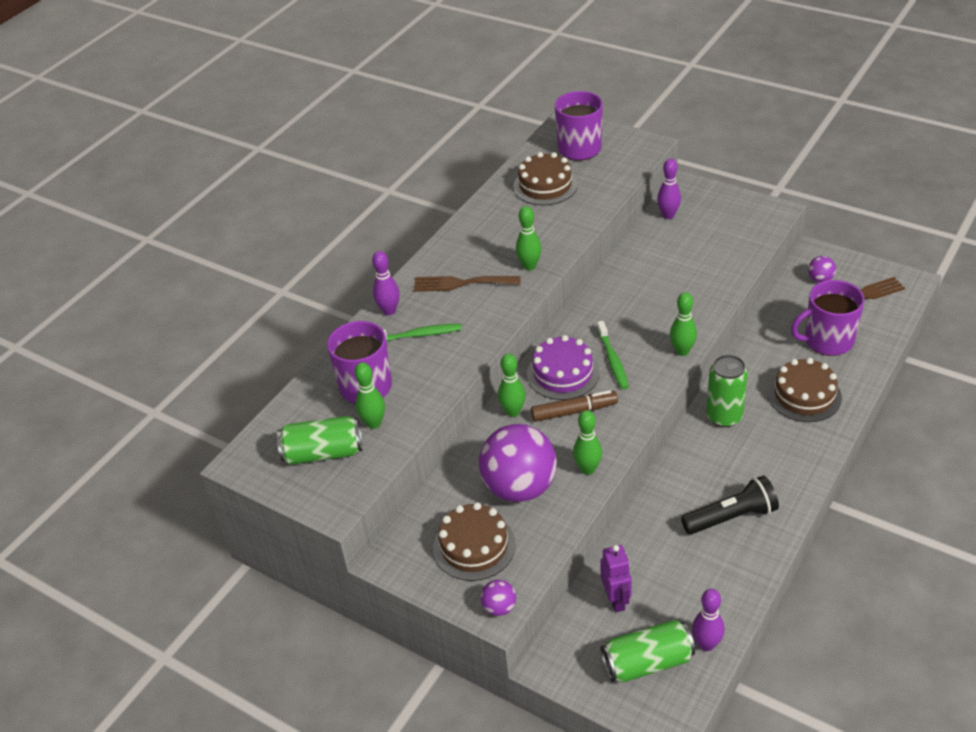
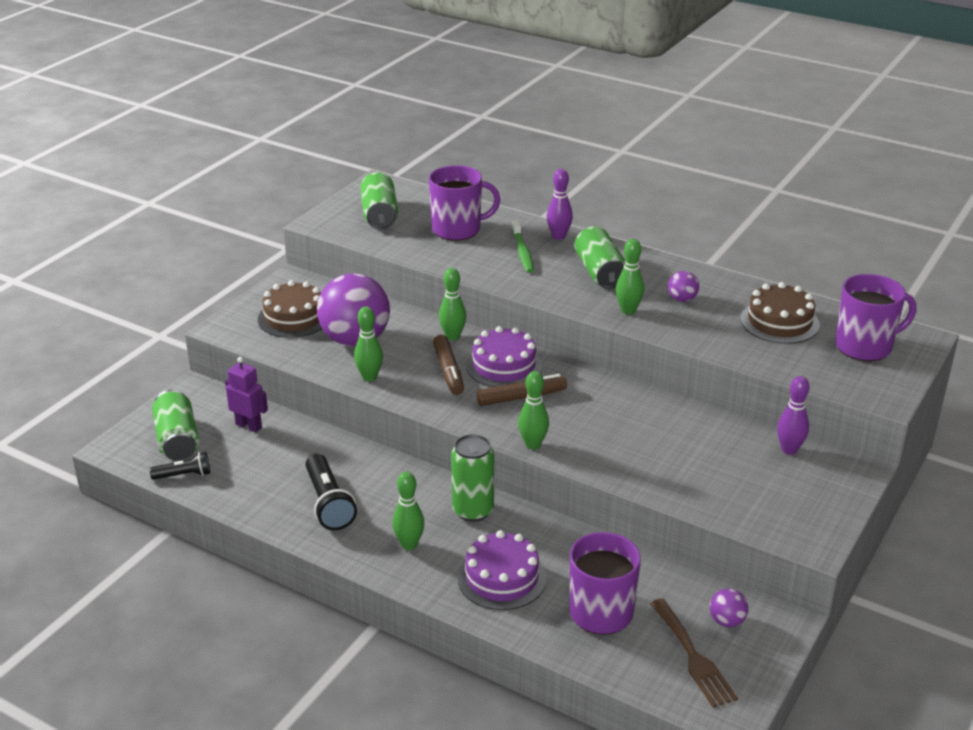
camera: 85 degrees right, 10 degrees down
green bowling pin [354,362,385,429] -> green bowling pin moved to [392,472,425,550]
brown fork [414,276,521,292] -> green can [574,226,625,289]
purple ball [481,580,516,616] -> purple ball moved to [668,271,699,302]
green toothbrush [597,321,629,390] -> brown marker [477,374,567,406]
purple robot [600,545,632,612] -> purple robot turned 135 degrees counterclockwise [225,357,268,433]
purple bowling pin [692,589,725,651] -> black flashlight [150,452,210,480]
brown cake [768,358,842,422] -> purple cake [457,530,547,610]

